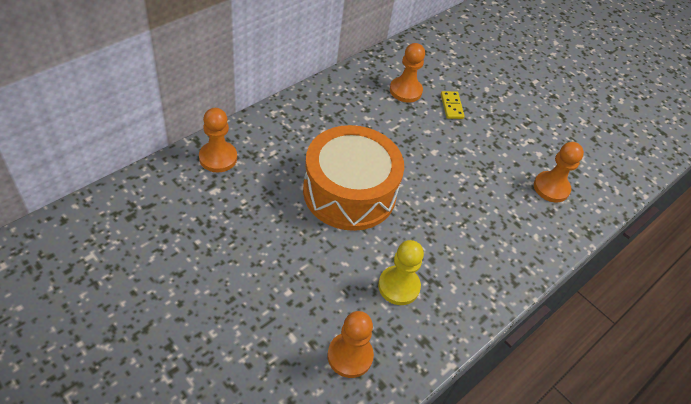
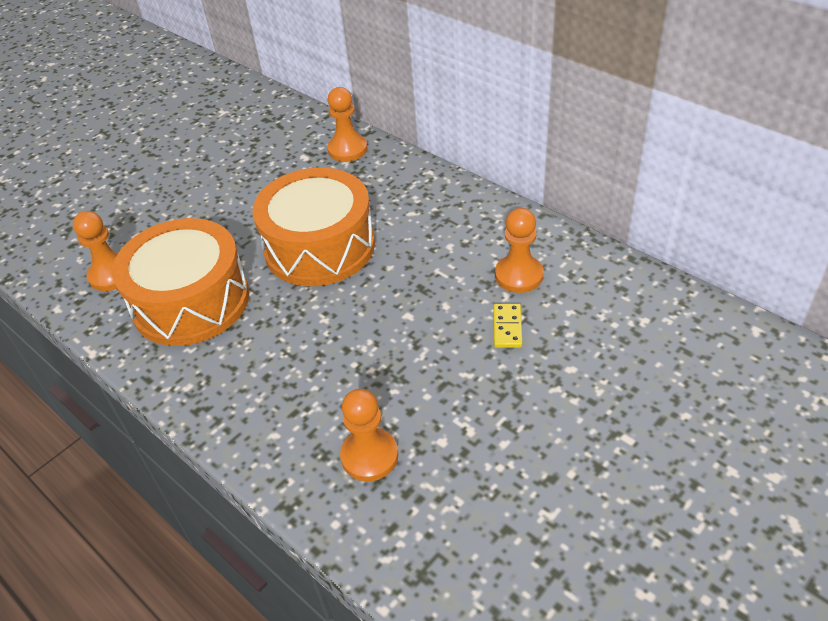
camera: 95 degrees right, 5 degrees down
yellow pawn [378,240,424,305] -> orange drum [112,218,249,346]
yellow domino [441,91,465,119] -> yellow domino turned 75 degrees counterclockwise [494,304,523,348]

